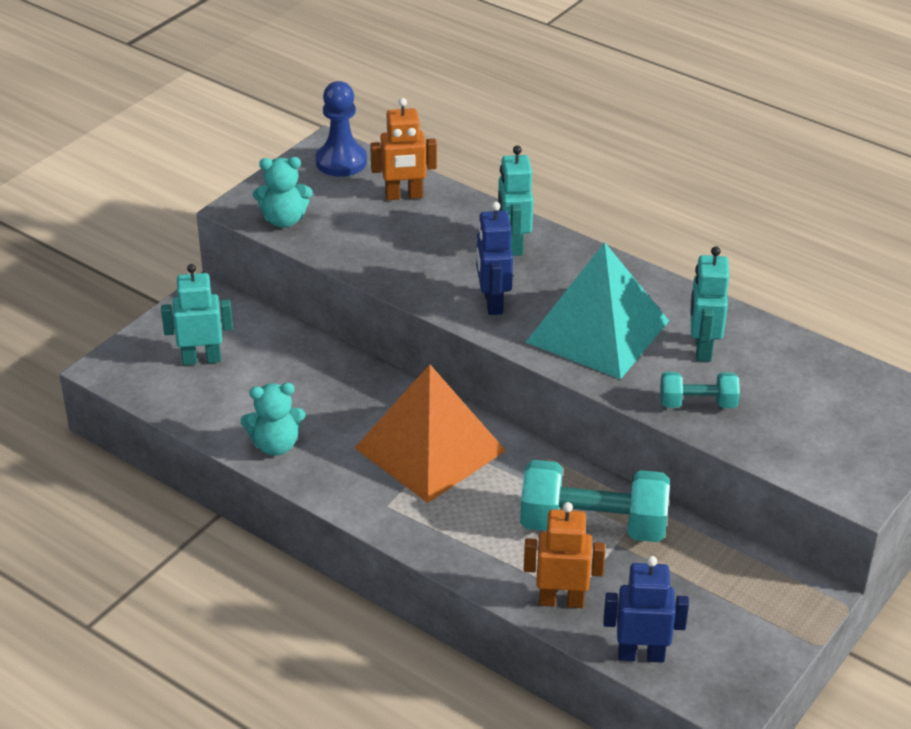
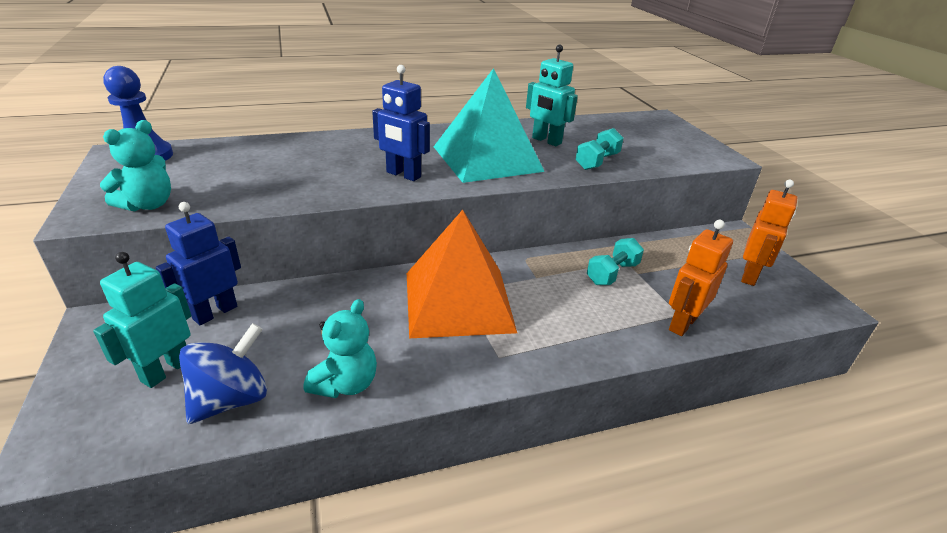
camera: 55 degrees left, 5 degrees down
orange robot [370,98,437,200] -> orange robot moved to [741,180,797,286]
turquoise robot [498,146,533,256] -> none
turquoise dumbbell [520,460,670,542] -> turquoise dumbbell [587,238,644,285], size x0.53
blue robot [603,556,689,663] -> blue robot moved to [156,202,241,325]
none -> blue spinning top [179,323,267,424]

